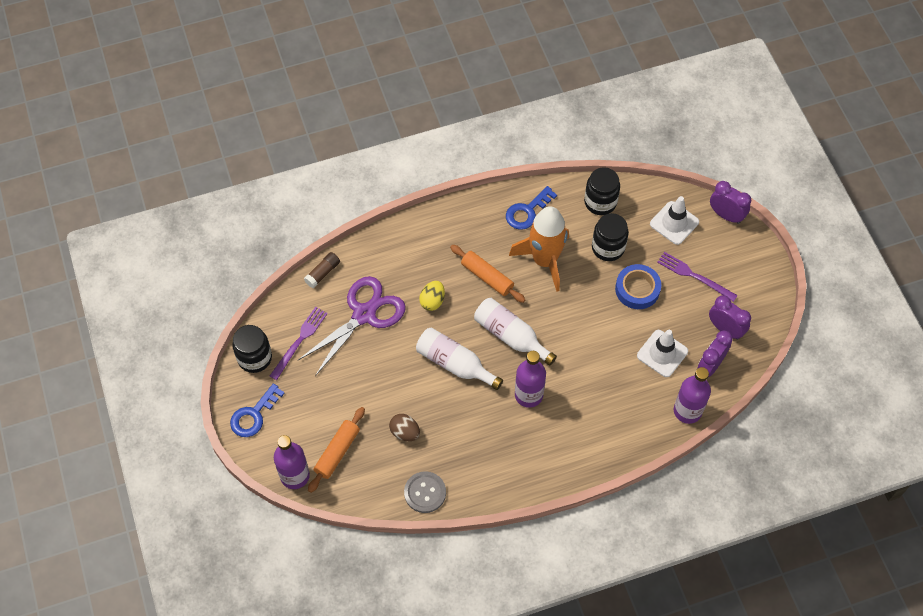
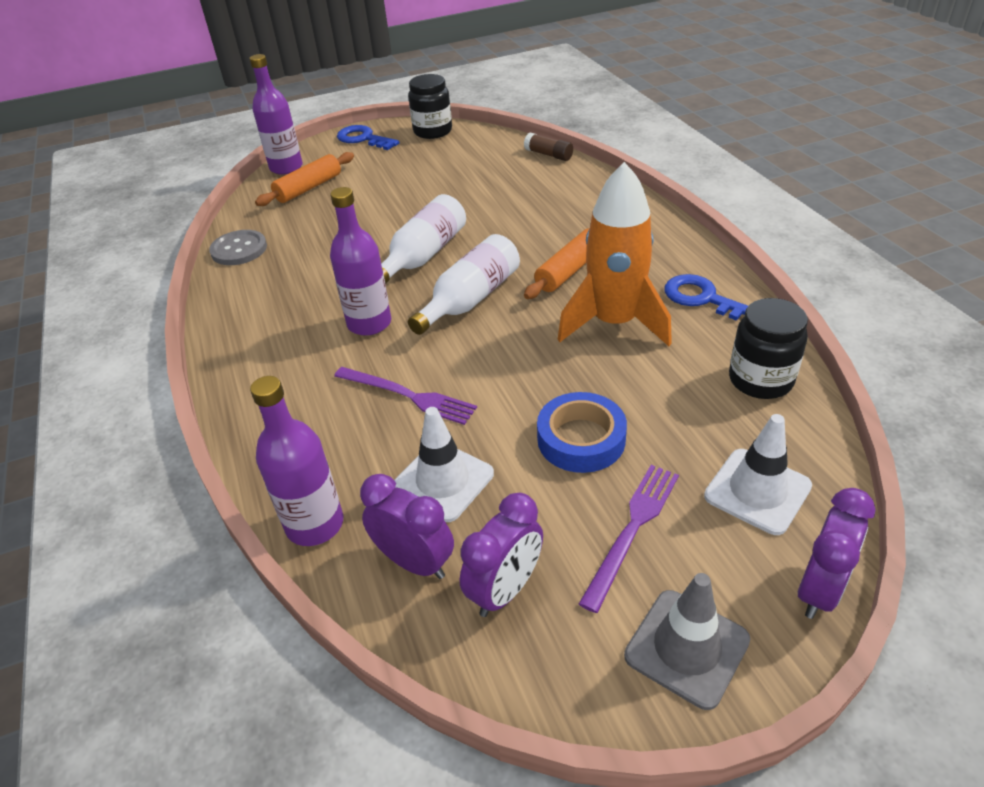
camera: 90 degrees right, 20 degrees down
purple fork [270,307,328,380] -> purple fork moved to [334,367,477,425]
purple scissors [298,276,406,376] -> none
orange rolling pin [308,407,365,493] -> orange rolling pin turned 75 degrees counterclockwise [255,152,354,206]
brown egg [389,414,420,441] -> none
yellow egg [419,281,445,311] -> none
black jar [592,213,629,261] -> none
none -> grey traffic cone [624,573,750,710]

